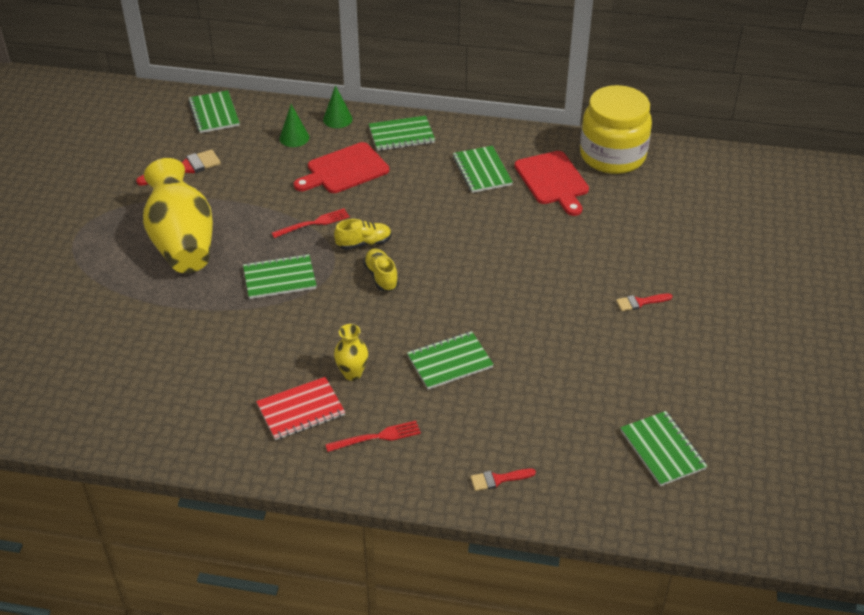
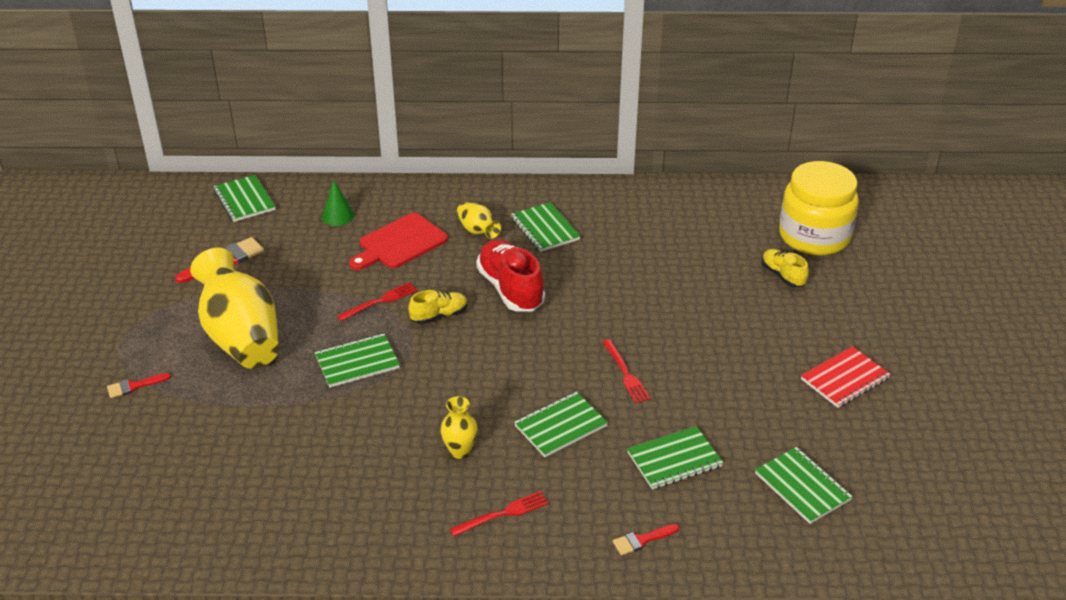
camera: 10 degrees left, 5 degrees down
red notebook [256,377,345,440] -> red notebook moved to [801,346,891,408]
green cone [323,85,352,128] -> none
yellow shoe [363,248,399,291] -> yellow shoe moved to [762,249,809,288]
green notebook [369,116,435,151] -> green notebook moved to [627,426,723,489]
red cutting board [514,151,589,216] -> none
yellow jar [580,85,652,174] -> yellow jar moved to [779,161,859,256]
red brush [616,293,672,311] -> red brush moved to [107,373,171,398]
none -> yellow vase [457,202,501,239]
none -> red shoe [476,239,545,312]
none -> red fork [602,340,650,403]

